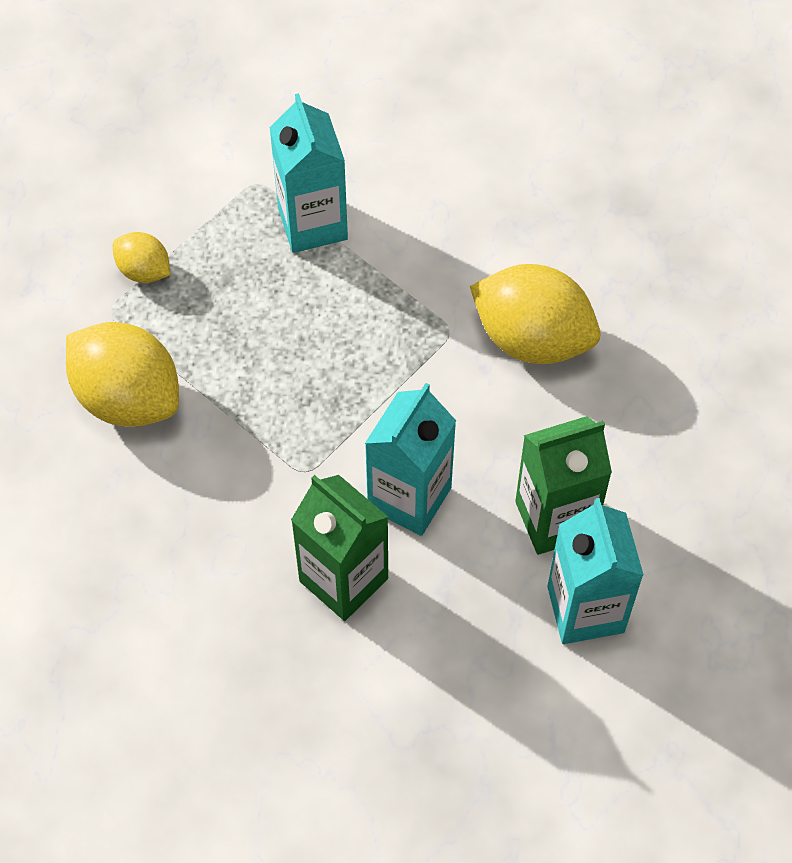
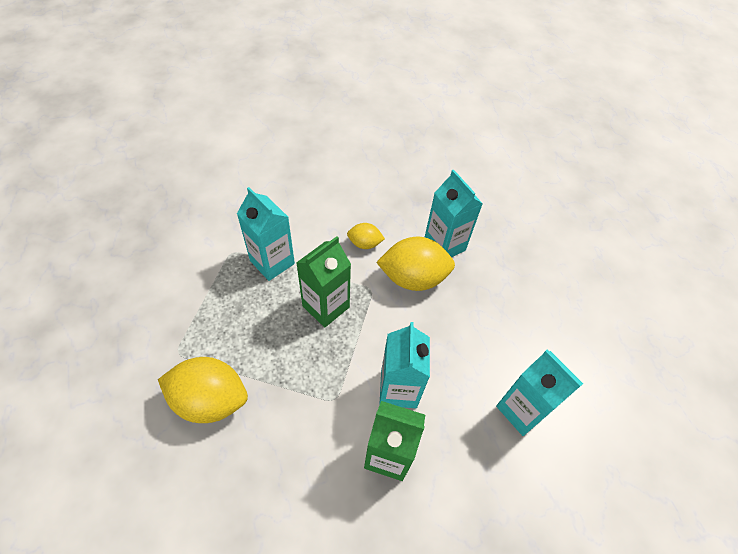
camera: 30 degrees left, 5 degrees down
yellow lemon [113,232,170,283] -> yellow lemon moved to [347,223,385,249]
green carton [515,416,612,555] -> green carton moved to [296,236,351,328]
none -> turquoise carton [425,169,483,257]

